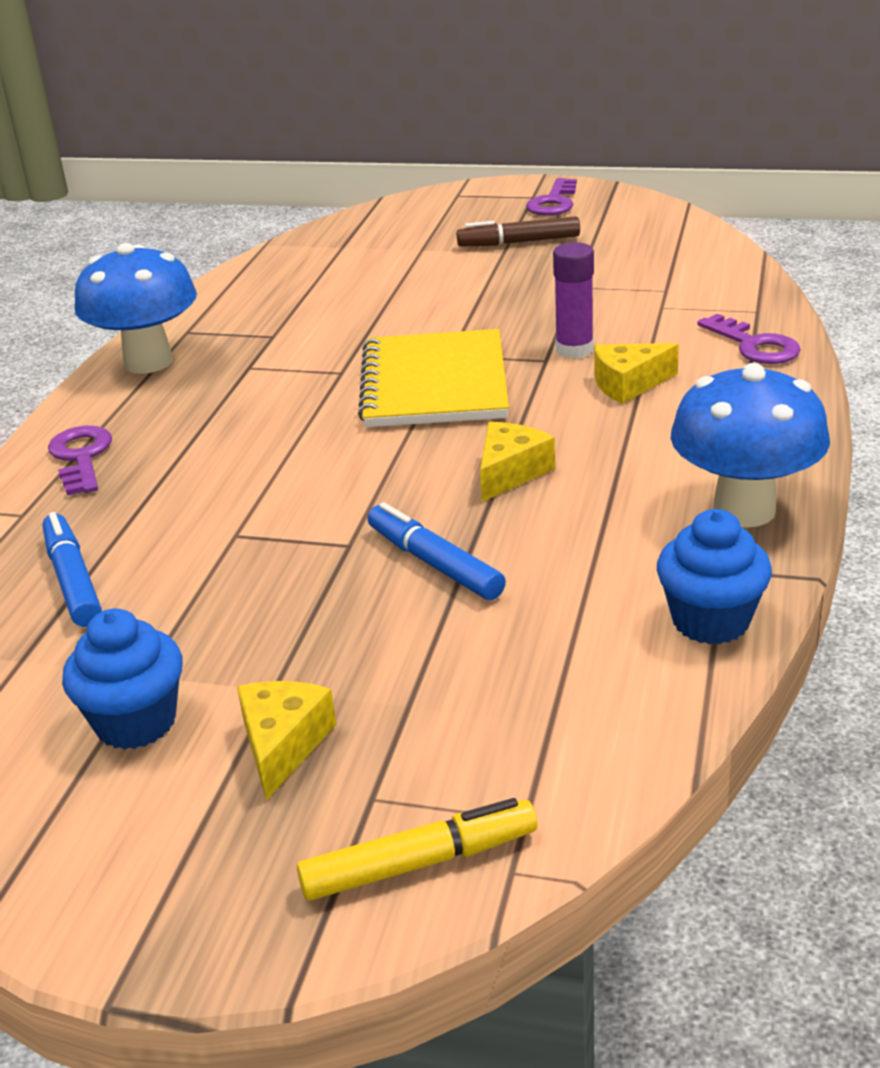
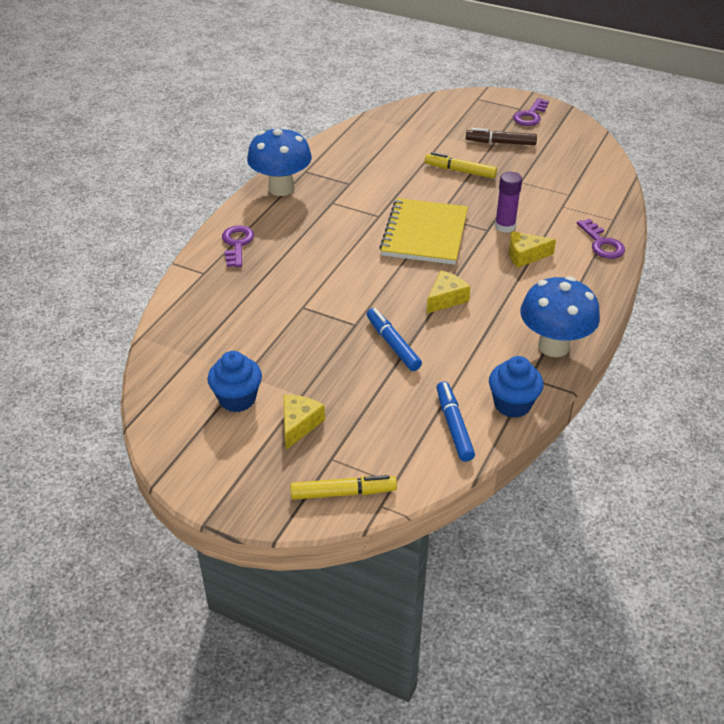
camera: 10 degrees right, 10 degrees up
blue marker [42,512,102,627] -> blue marker moved to [436,381,475,462]
none -> yellow marker [425,152,497,178]

